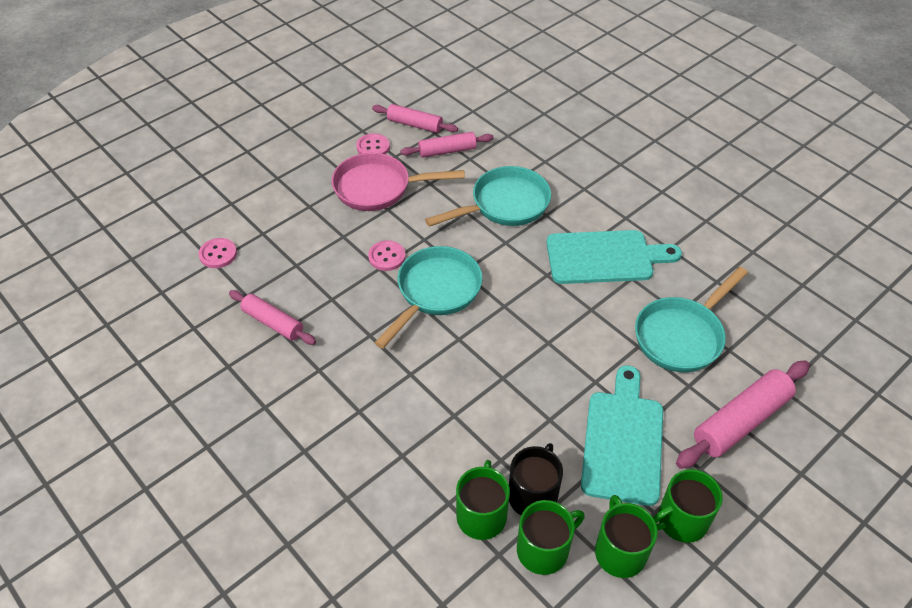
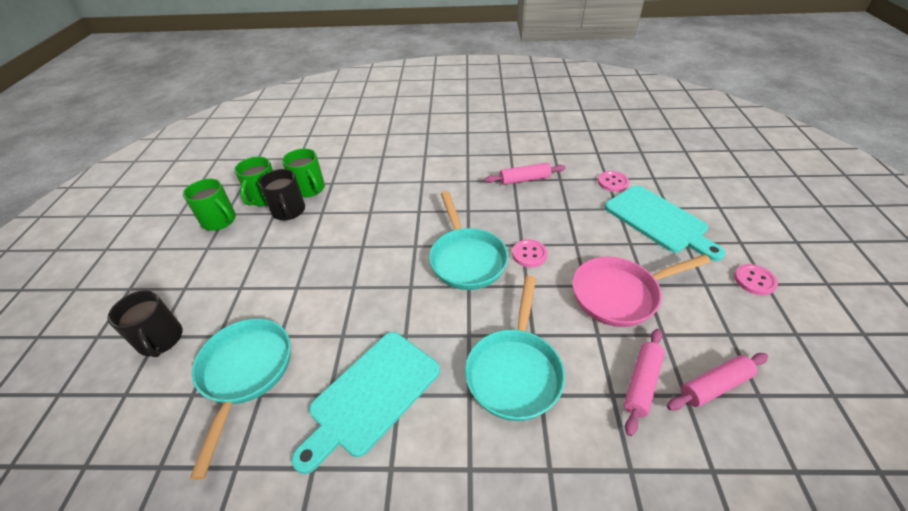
camera: 135 degrees right, 5 degrees down
pink pan [331,153,465,211] -> pink pan turned 150 degrees counterclockwise [572,254,711,327]
pink button [356,133,390,154] -> pink button moved to [734,264,778,296]
turquoise cutting board [581,365,663,506] -> turquoise cutting board moved to [605,185,725,261]
green mug [653,469,723,543] -> none
pink rolling pin [676,360,810,469] -> black mug [108,290,183,357]

